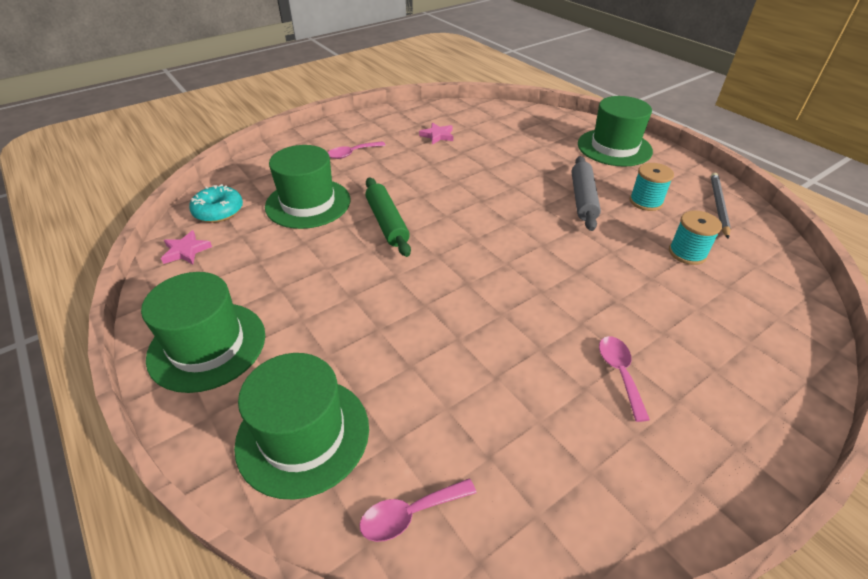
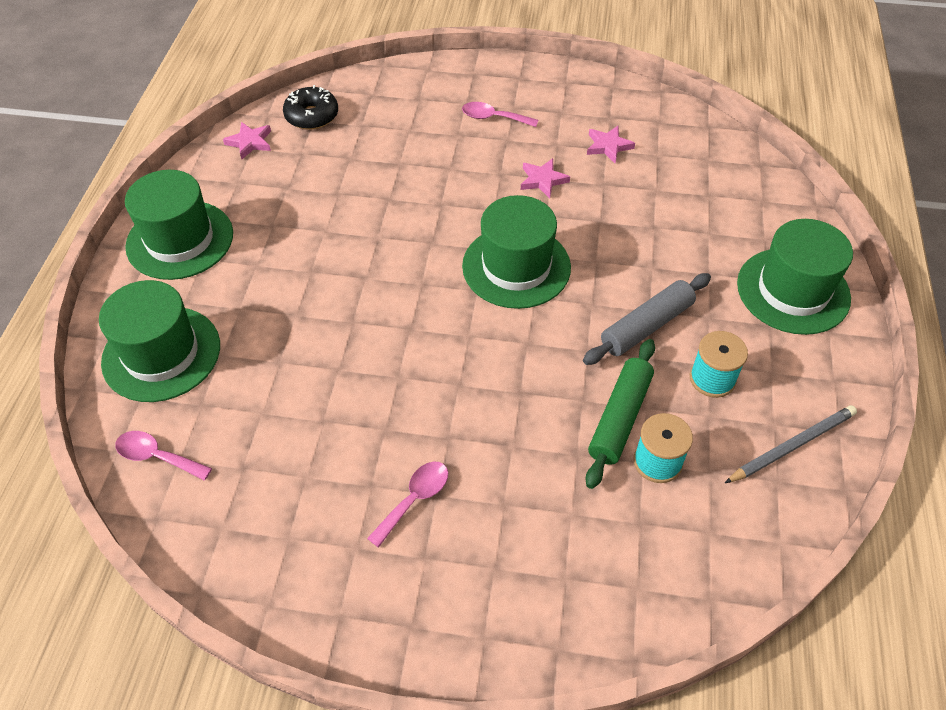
camera: 45 degrees right, 10 degrees up
turquoise donut [189,184,243,223] -> black donut [283,85,338,130]
green hat [265,145,350,229] -> green hat moved to [462,195,571,309]
green rolling pin [365,178,411,257] -> green rolling pin moved to [586,339,655,489]
none -> pink star [521,158,570,198]

